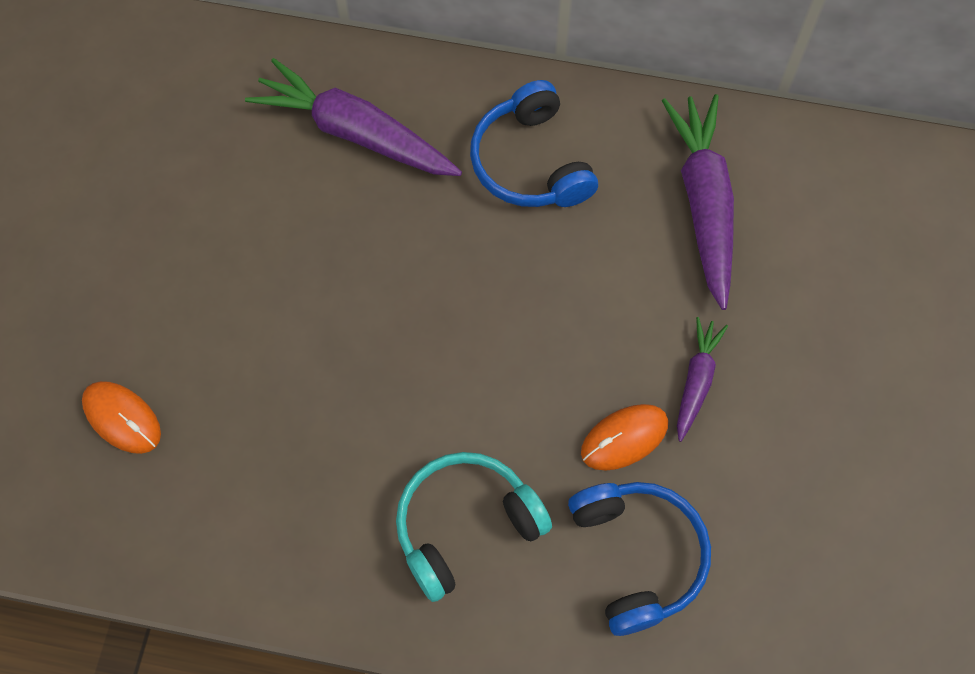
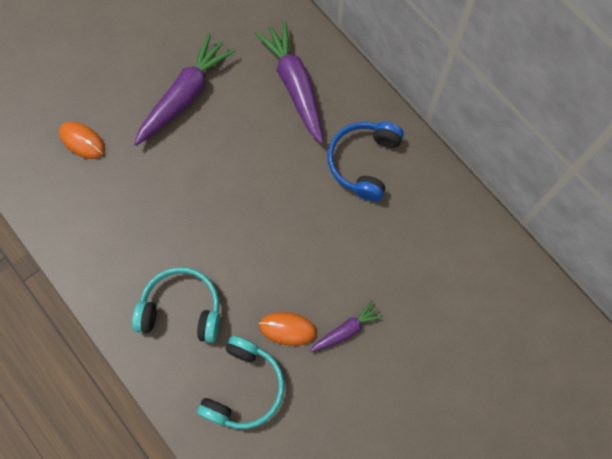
camera: 40 degrees right, 5 degrees up
orange mouse [82,381,161,454] -> orange mouse turned 45 degrees counterclockwise [59,122,105,159]
blue headphones [568,482,711,636] -> turquoise headphones [197,336,284,429]
purple carrot [662,94,734,310] -> purple carrot moved to [134,34,236,146]

